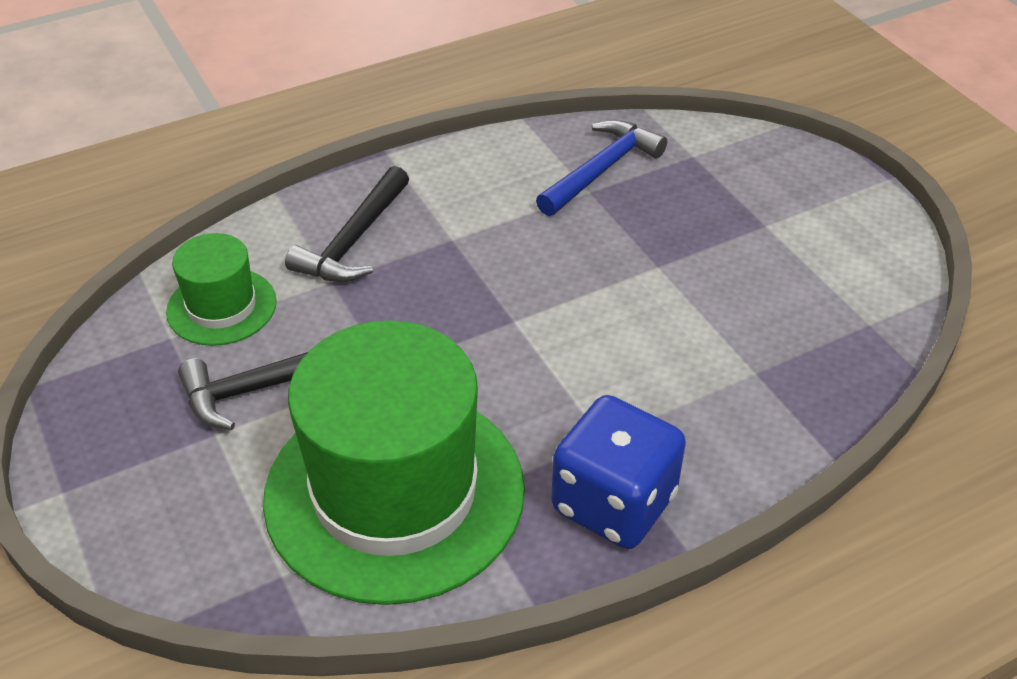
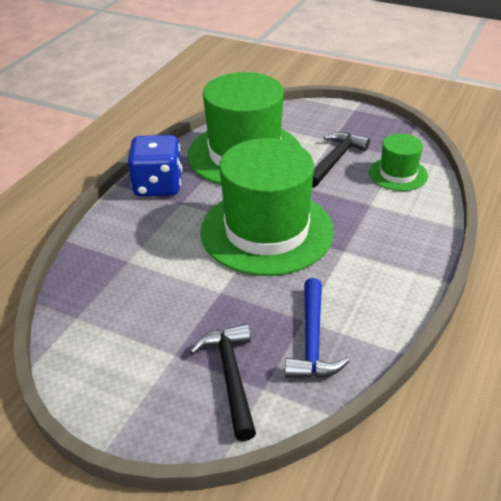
camera: 145 degrees right, 5 degrees down
black hammer [285,166,409,282] -> black hammer moved to [190,324,256,441]
none -> green hat [200,138,334,276]

